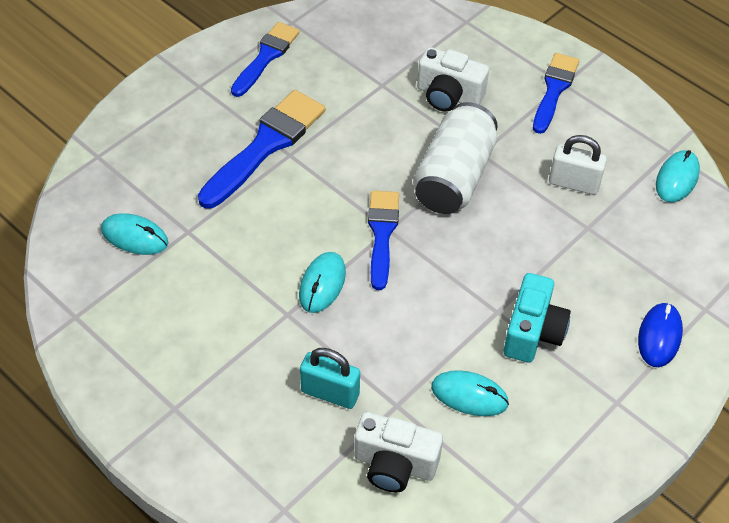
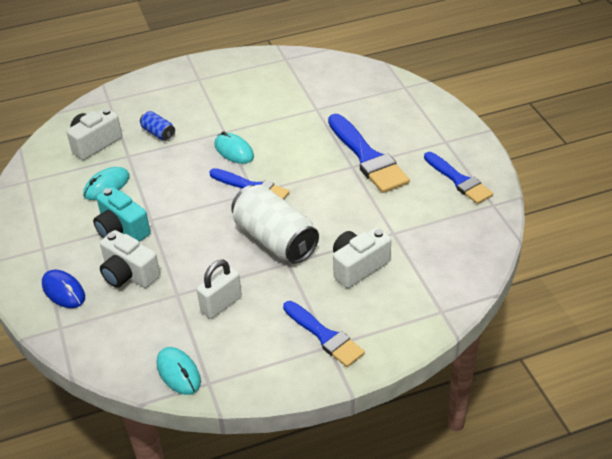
camera: 120 degrees right, 10 degrees down
turquoise mouse [101,213,168,255] -> none
turquoise padlock [300,348,360,409] -> blue can [140,111,175,141]
none -> white camera [100,230,160,288]

